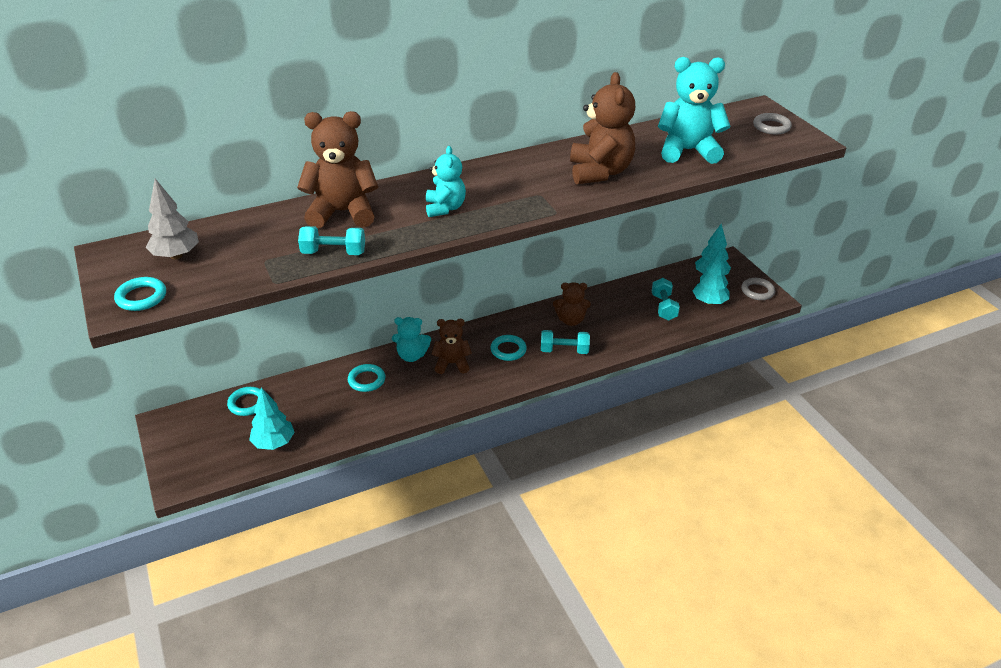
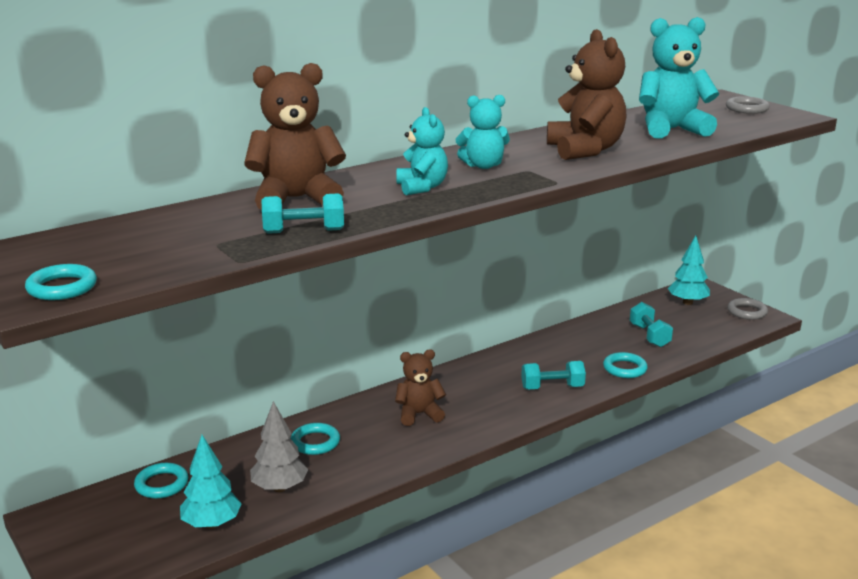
camera: 10 degrees left, 15 degrees down
grey tree [146,179,199,259] -> grey tree moved to [250,401,308,492]
turquoise teddy bear [392,317,431,362] -> turquoise teddy bear moved to [456,95,510,169]
turquoise ring [491,335,527,361] -> turquoise ring moved to [603,352,647,378]
brown teddy bear [553,282,591,326] -> none
turquoise tree [693,250,729,305] -> none

